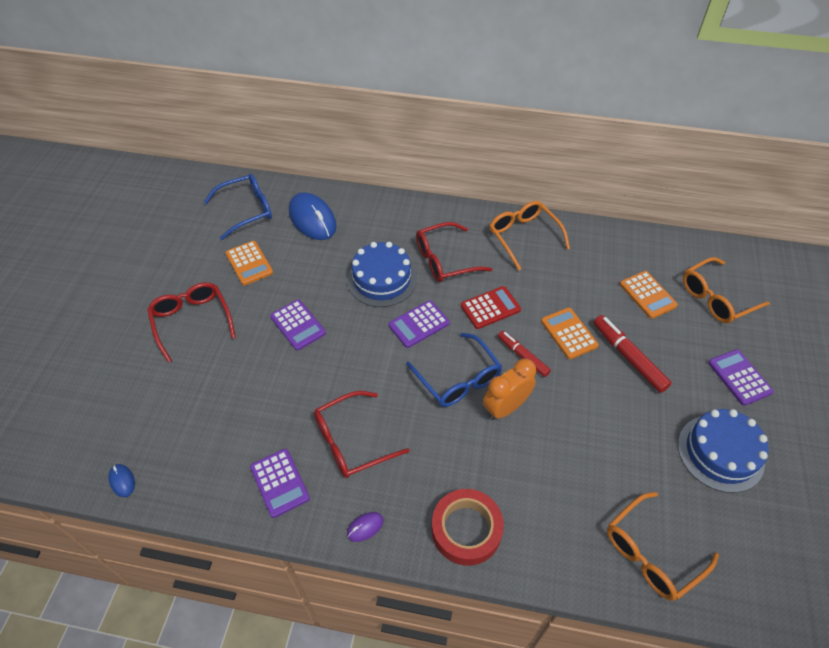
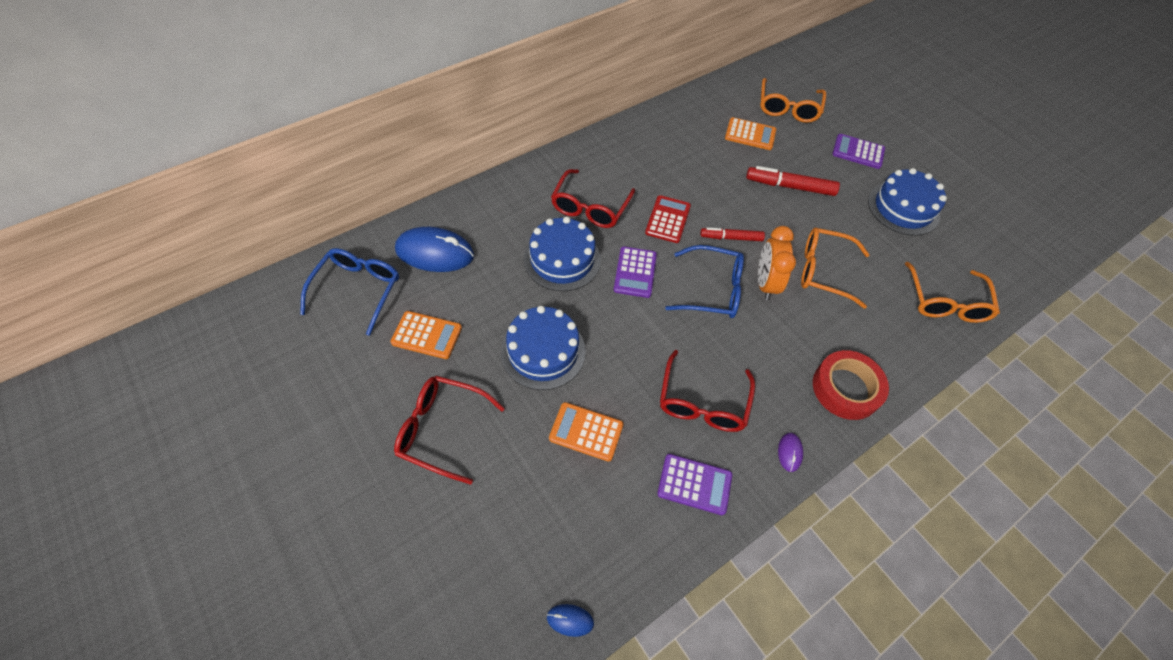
camera: 50 degrees left, 5 degrees up
purple calculator [270,299,326,351] -> blue cake [501,306,586,390]
orange glasses [489,201,570,271] -> orange glasses moved to [801,227,870,309]
orange calculator [541,307,599,359] -> orange calculator moved to [549,402,623,462]

